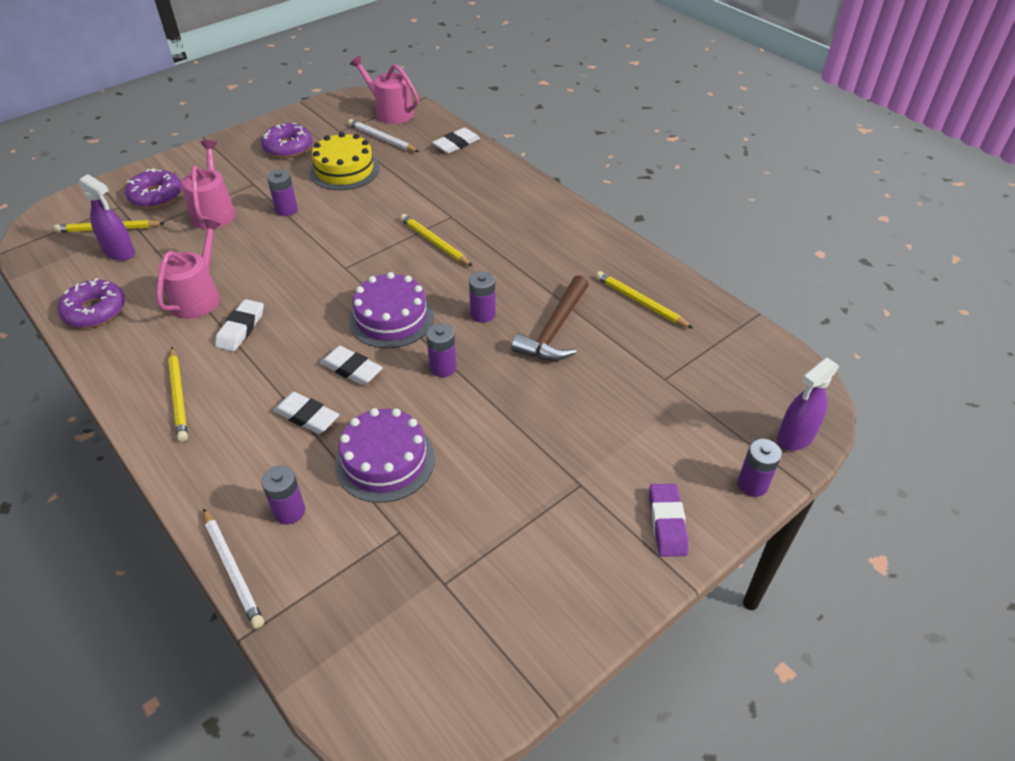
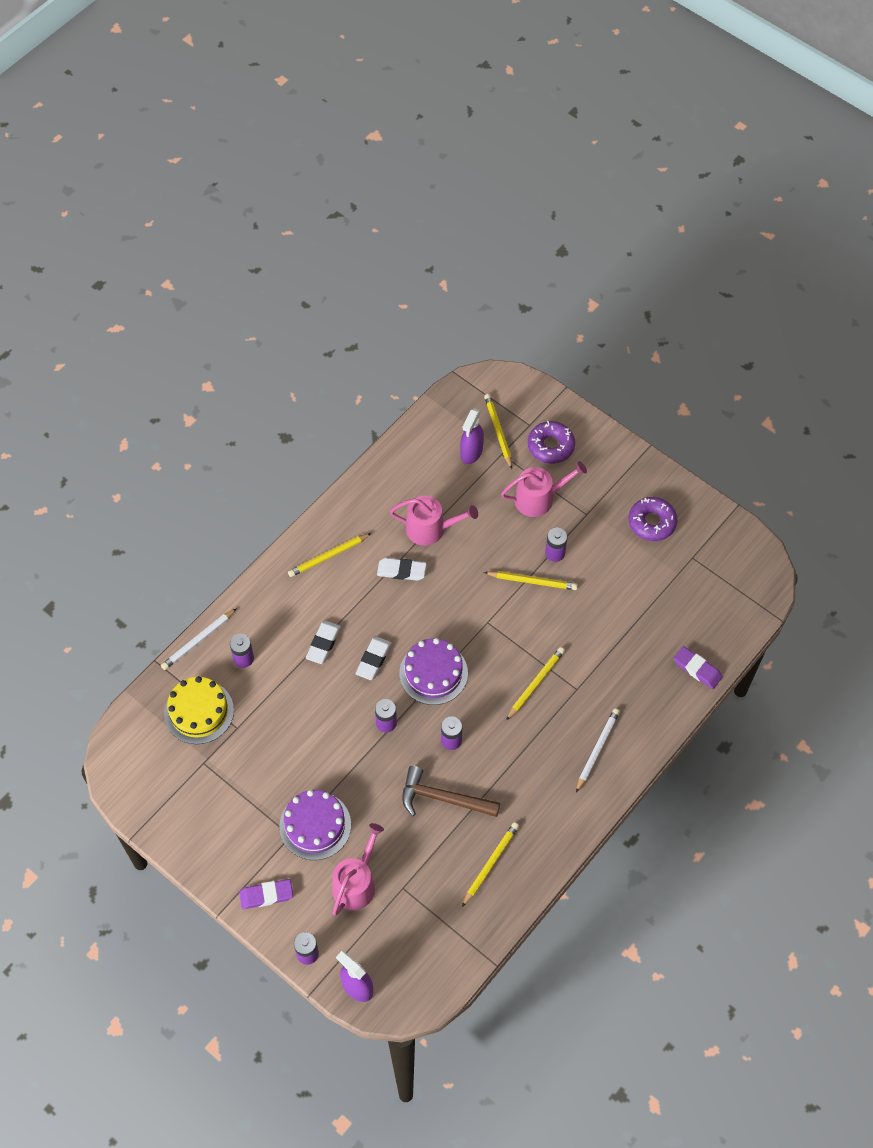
camera: 80 degrees right, 15 degrees up
purple donut [58,278,125,328] -> none
yellow cake [309,132,380,190] -> yellow cake moved to [164,676,234,744]
purple cake [335,408,435,503] -> purple cake moved to [279,790,351,860]
white pencil [348,119,419,152] -> white pencil moved to [576,708,620,793]
pink watering can [350,56,419,124] -> pink watering can moved to [332,823,384,916]
white eraser [432,128,480,154] -> purple eraser [674,646,723,689]
none -> yellow pencil [484,571,578,590]

